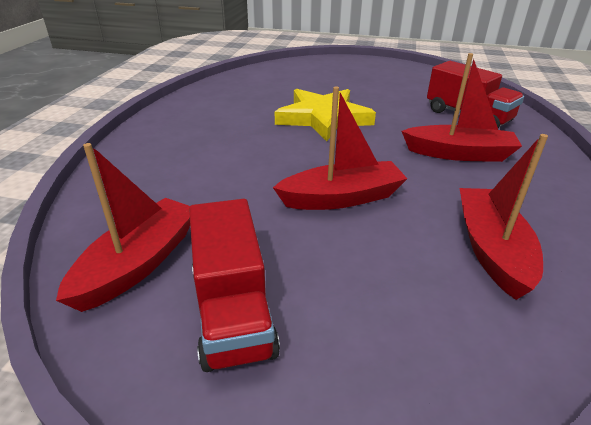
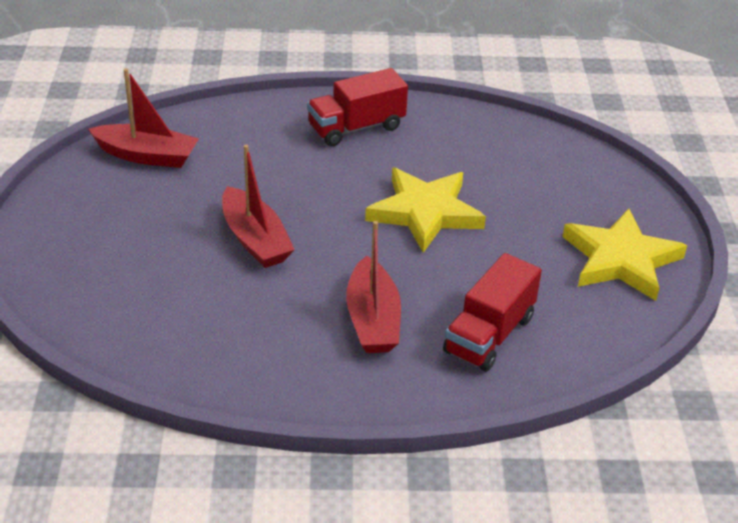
camera: 75 degrees right, 5 degrees up
red truck [189,199,280,372] -> red truck moved to [307,68,408,146]
red boat [460,134,548,300] -> none
none -> yellow star [562,209,687,301]

